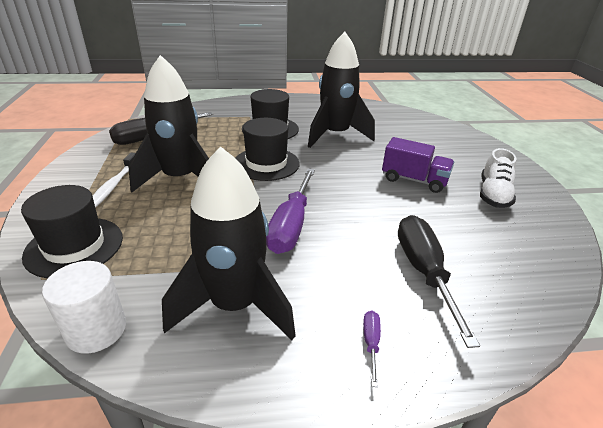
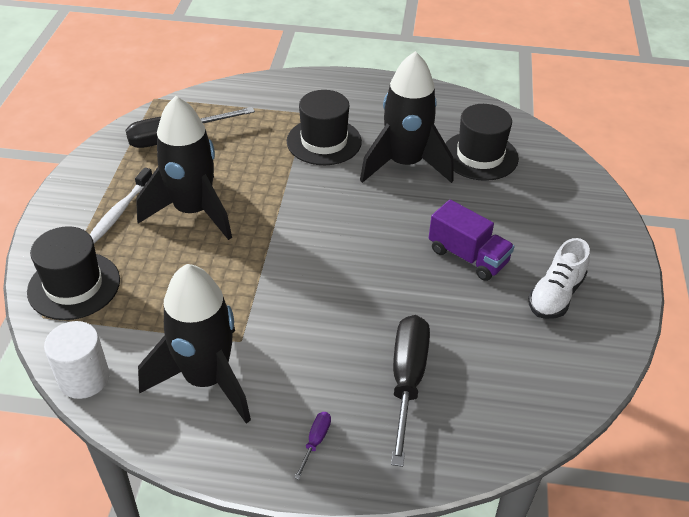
camera: 15 degrees right, 10 degrees up
black hat [236,118,300,181] -> black hat moved to [445,104,519,181]
purple screwdriver [266,168,315,254] -> none

